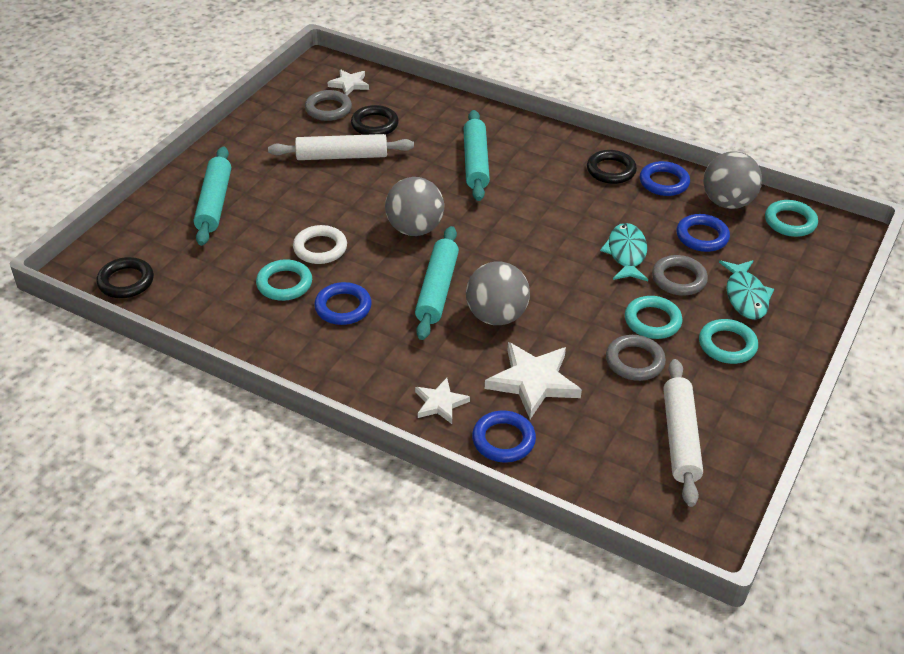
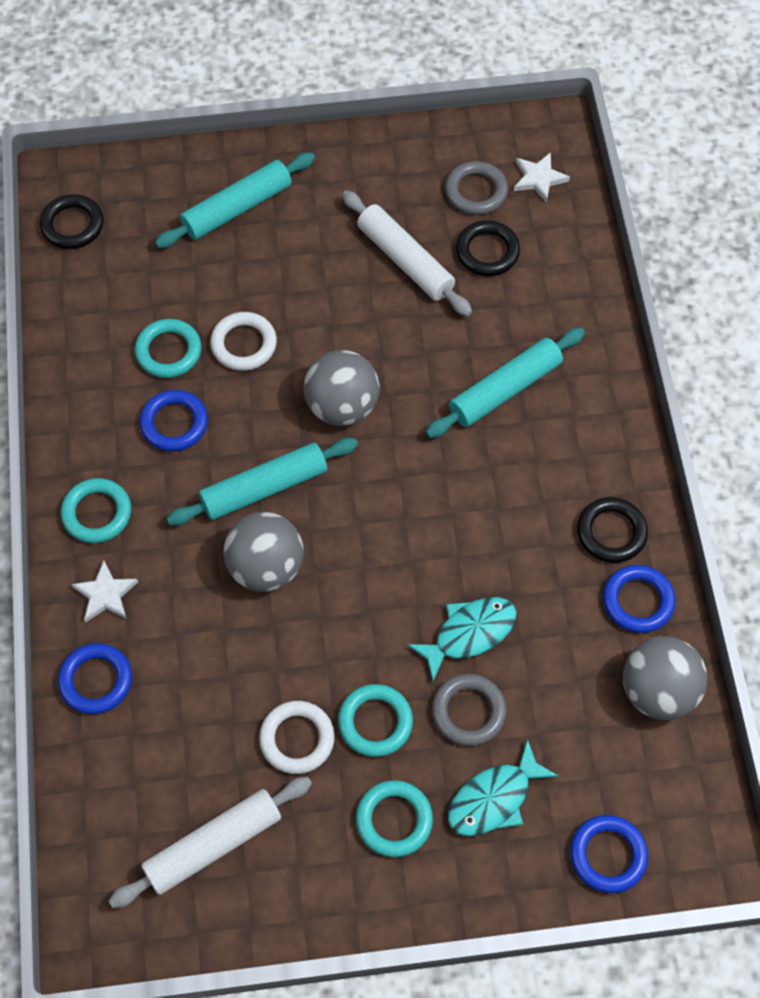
camera: 55 degrees right, 20 degrees up
white star [485,342,582,419] -> none
grey ring [606,335,666,381] -> white ring [259,701,335,774]
blue ring [676,214,730,252] -> blue ring moved to [570,815,648,893]
turquoise ring [765,200,818,237] -> turquoise ring moved to [61,478,131,543]

